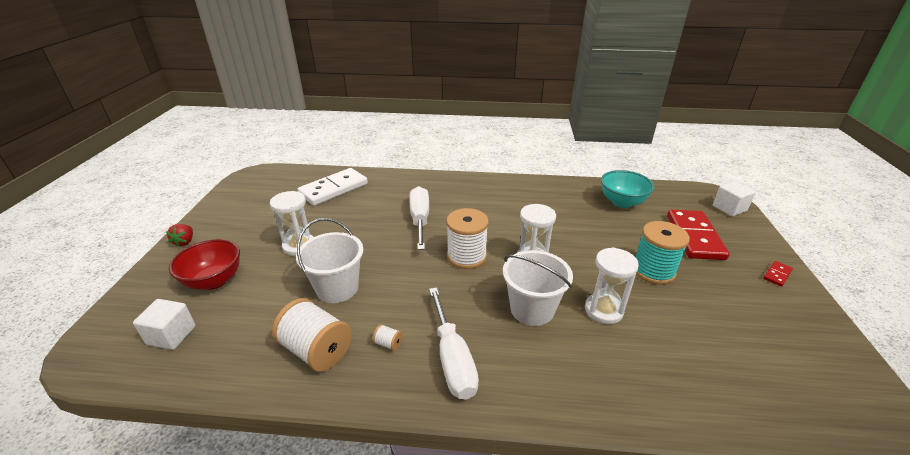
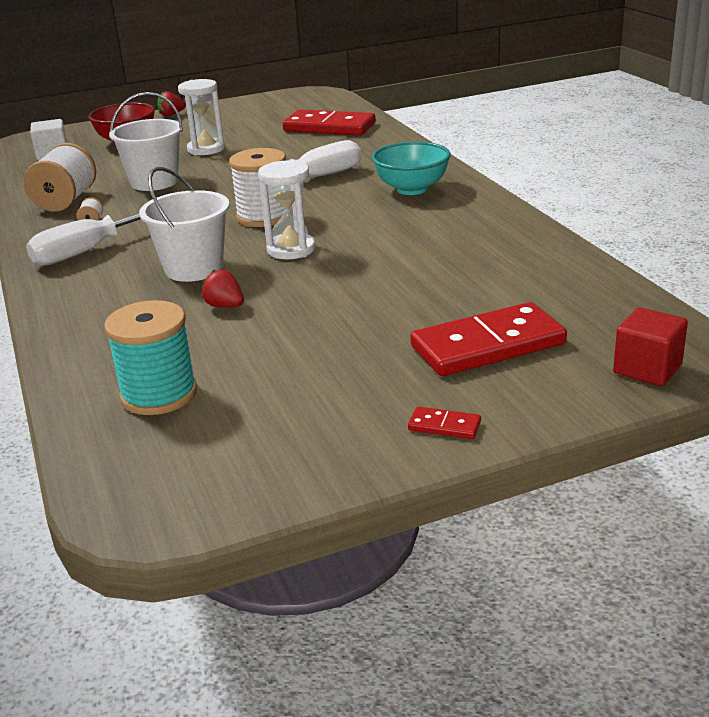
camera: 65 degrees right, 5 degrees down
white domino [298,168,368,206] -> red domino [283,109,376,136]
white hourglass [585,247,639,324] -> red strawberry [201,269,244,307]
turquoise bowl [601,170,654,208] -> turquoise bowl moved to [372,141,451,195]
turquoise spool [636,221,690,285] -> turquoise spool moved to [104,300,197,415]
white cube [713,181,756,216] -> red cube [613,307,688,386]

